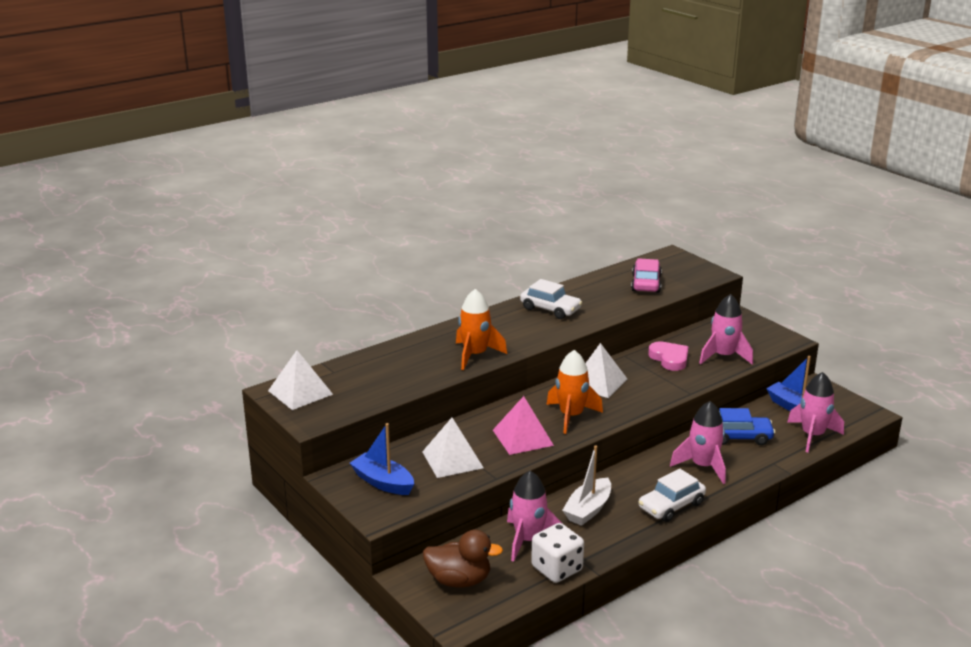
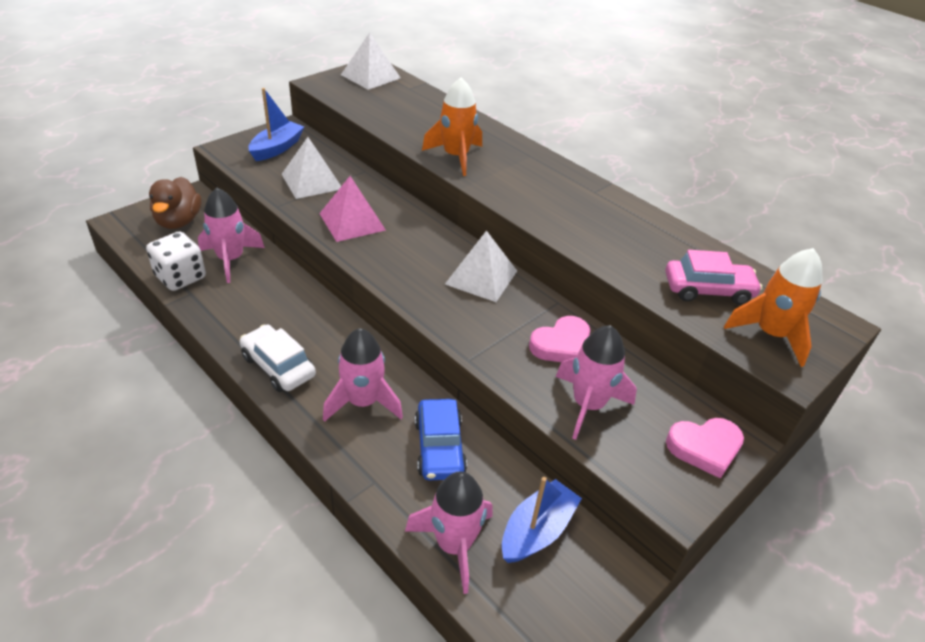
camera: 80 degrees right, 15 degrees up
white car [520,279,582,319] -> none
orange rocket [546,350,603,434] -> orange rocket moved to [724,248,823,367]
white boat [562,445,611,526] -> none
none -> pink heart [666,418,744,479]

